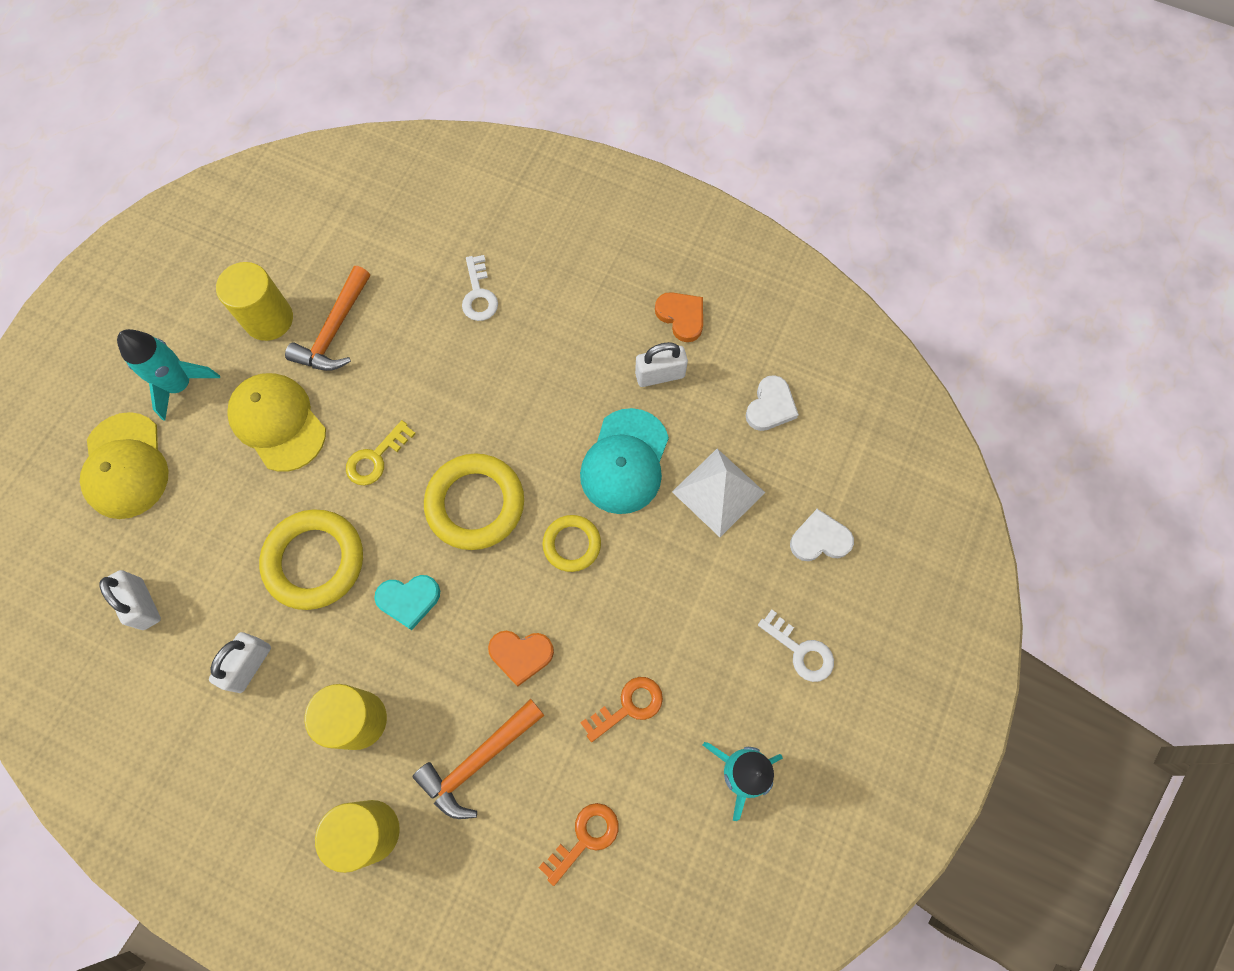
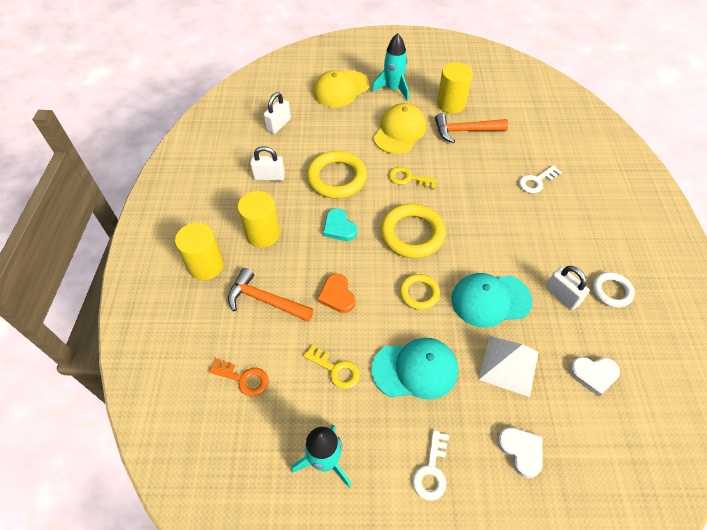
camera: 65 degrees right, 15 degrees down
orange key [580,677,663,742] -> yellow key [304,344,360,389]
orange heart [655,292,703,342] -> white ring [592,272,635,308]
none -> turquoise cap [371,338,458,400]

